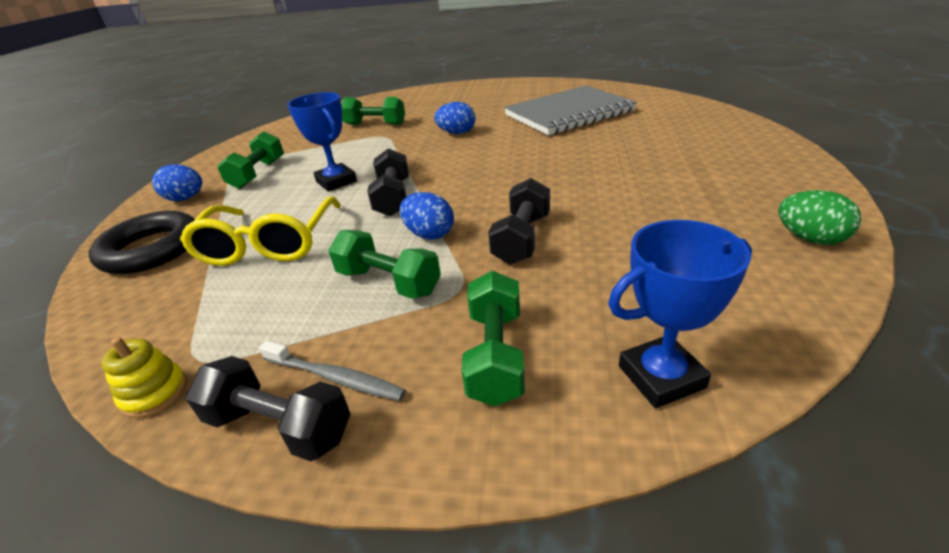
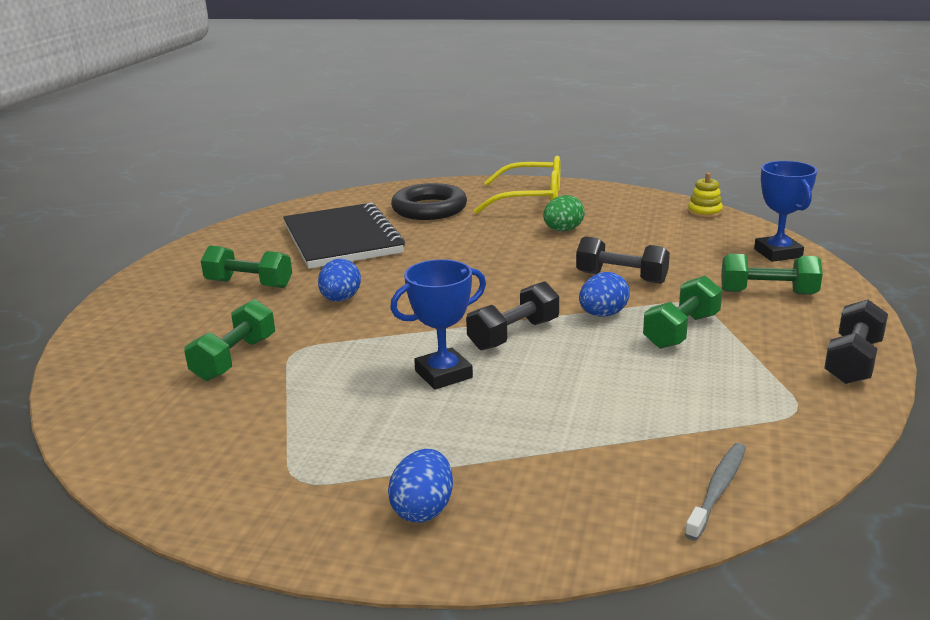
camera: 85 degrees left, 10 degrees down
black ring [89,211,195,274] -> black ring moved to [391,183,467,220]
yellow stacking toy [101,337,187,418] -> yellow stacking toy moved to [688,173,723,218]
yellow glasses [180,196,341,266] -> yellow glasses moved to [474,156,560,214]
green dumbbell [217,131,284,189] -> green dumbbell moved to [201,246,292,288]
grey toothbrush [259,341,406,401] -> grey toothbrush moved to [685,443,746,540]
black dumbbell [367,148,409,216] -> black dumbbell turned 45 degrees counterclockwise [466,281,559,350]
grey notebook [504,85,637,135] -> black notebook [283,203,405,269]
green egg [778,190,861,245] -> green egg moved to [543,195,585,231]

